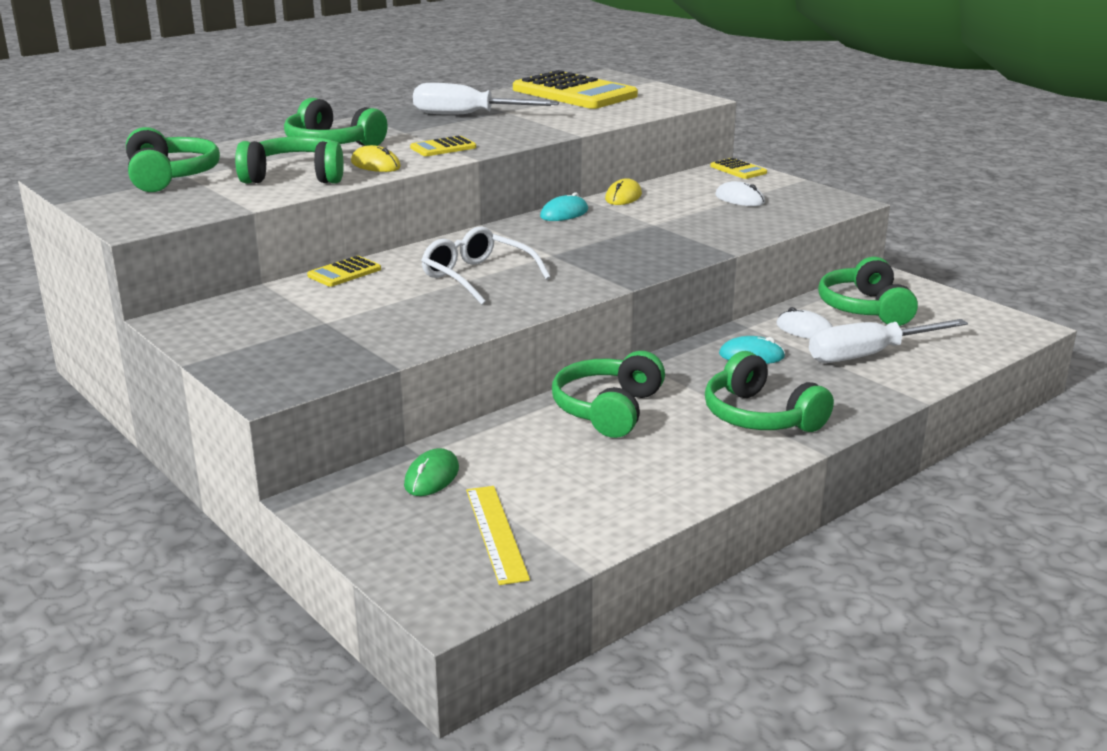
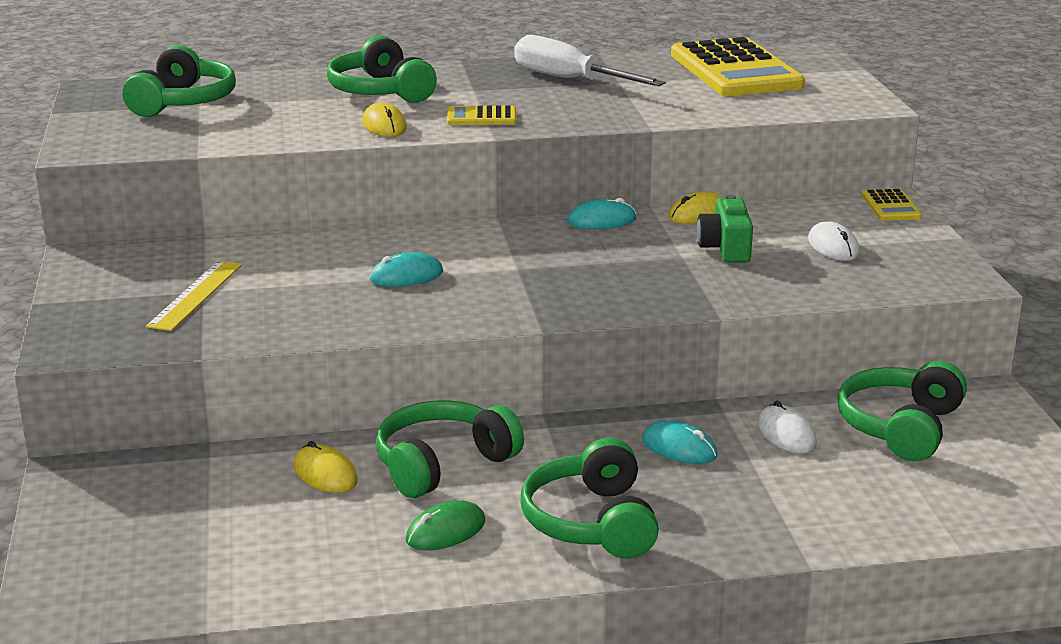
camera: 30 degrees right, 0 degrees up
green headphones [235,136,344,183] -> none
yellow calculator [307,256,381,287] -> none
green mouse [404,448,459,496] -> green mouse moved to [406,500,485,550]
white glasses [421,227,551,305] -> turquoise mouse [370,252,443,287]
yellow ruler [466,486,530,585] -> yellow ruler moved to [146,261,242,331]
white screwdriver [809,319,968,363] -> none
none -> yellow mouse [294,441,358,493]
none -> green camera [697,194,753,263]

